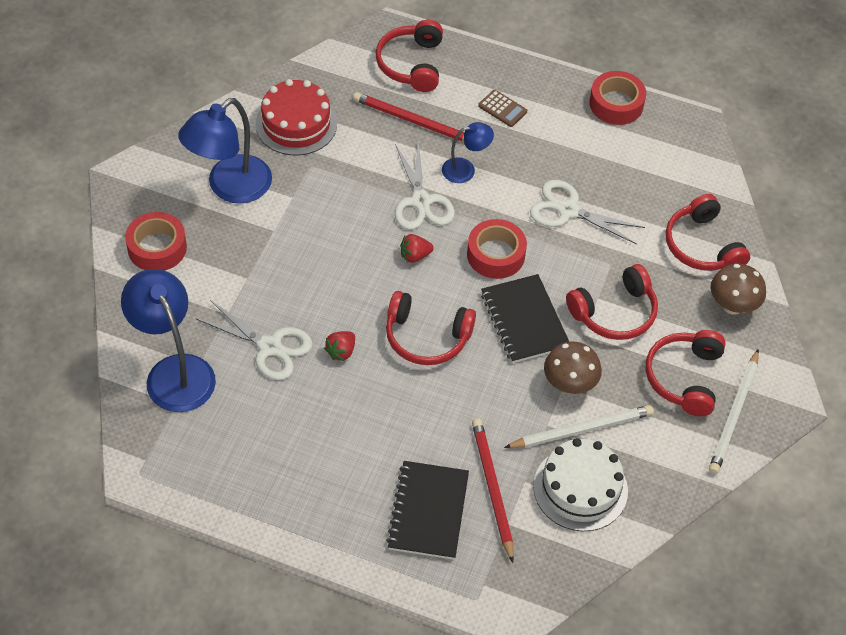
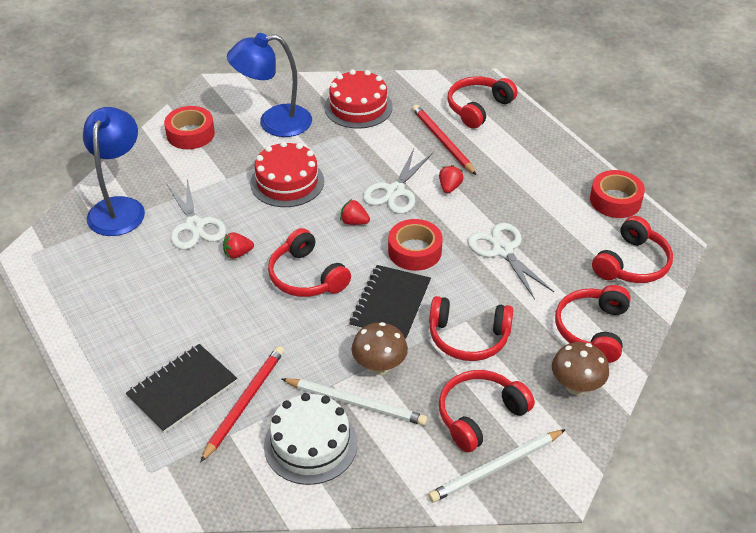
camera: 40 degrees right, 10 degrees down
blue lamp [442,122,494,183] -> red strawberry [439,165,464,193]
brown calculator [478,90,527,127] -> none
none -> red cake [250,141,324,207]
none -> red headphones [592,216,673,283]

